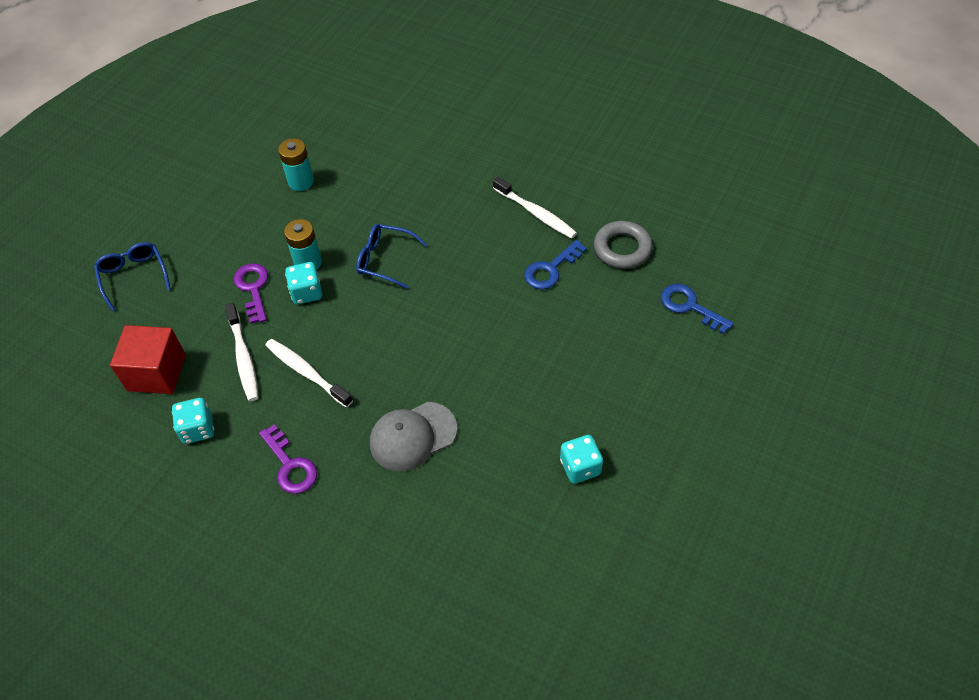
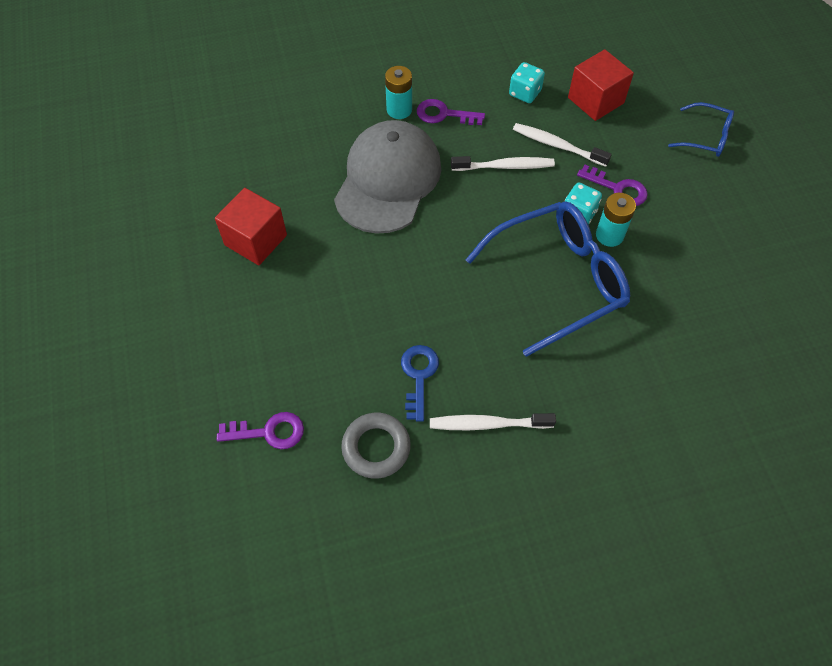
camera: 135 degrees right, 5 degrees up
turquoise battery [278,138,314,191] -> turquoise battery moved to [385,66,412,119]
blue glasses [356,224,427,289] -> blue glasses [465,202,630,357], size x2.01
grey cap [370,402,457,471] -> grey cap [334,120,441,234], size x1.70
turquoise dice [560,435,603,484] -> red cube [215,188,287,265]
blue key [661,284,734,334] -> purple key [217,412,304,449]

